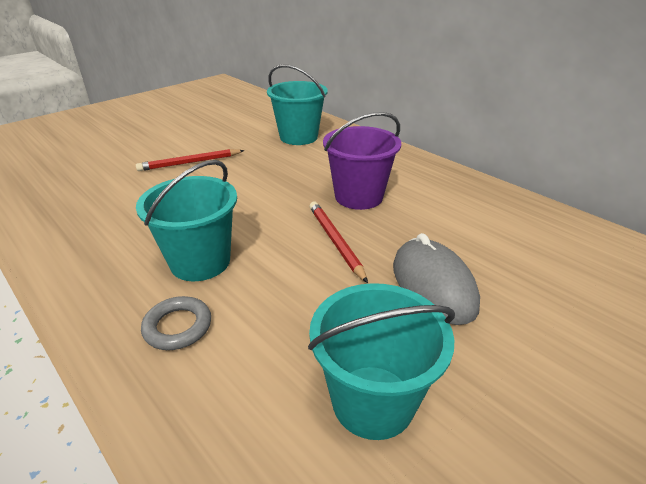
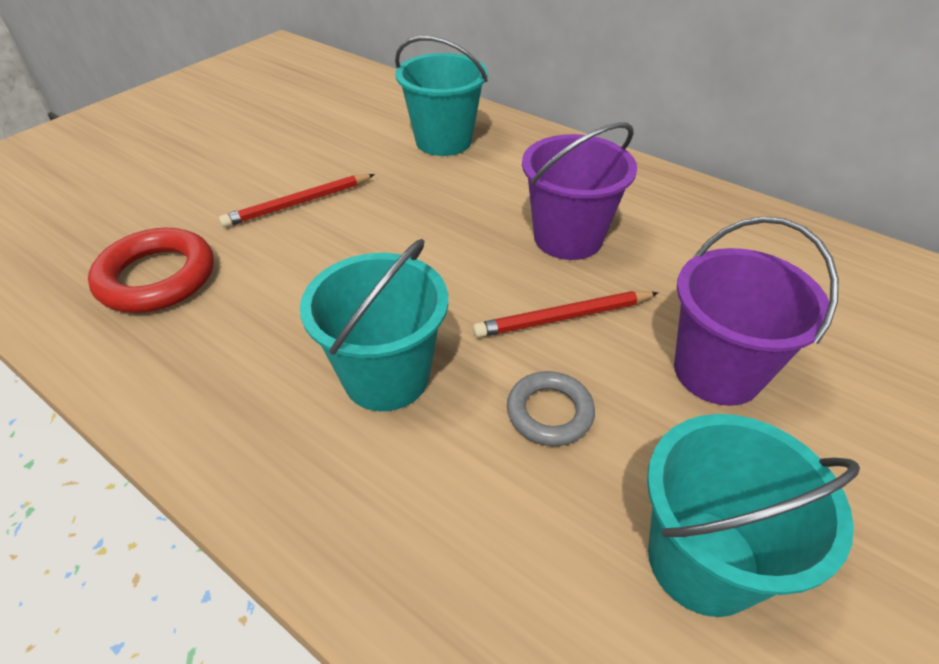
camera: 10 degrees left, 10 degrees up
grey ring [141,296,211,350] -> grey ring moved to [507,371,595,446]
red pencil [309,202,368,283] -> red pencil turned 75 degrees counterclockwise [473,291,658,337]
grey mouse [393,233,480,325] -> purple bucket [674,216,839,406]
none -> red ring [88,228,214,313]

